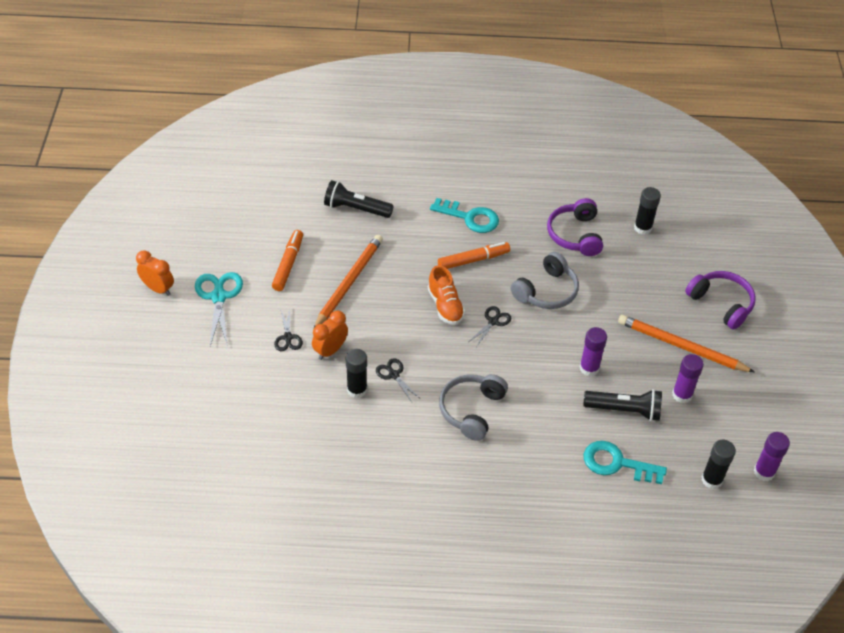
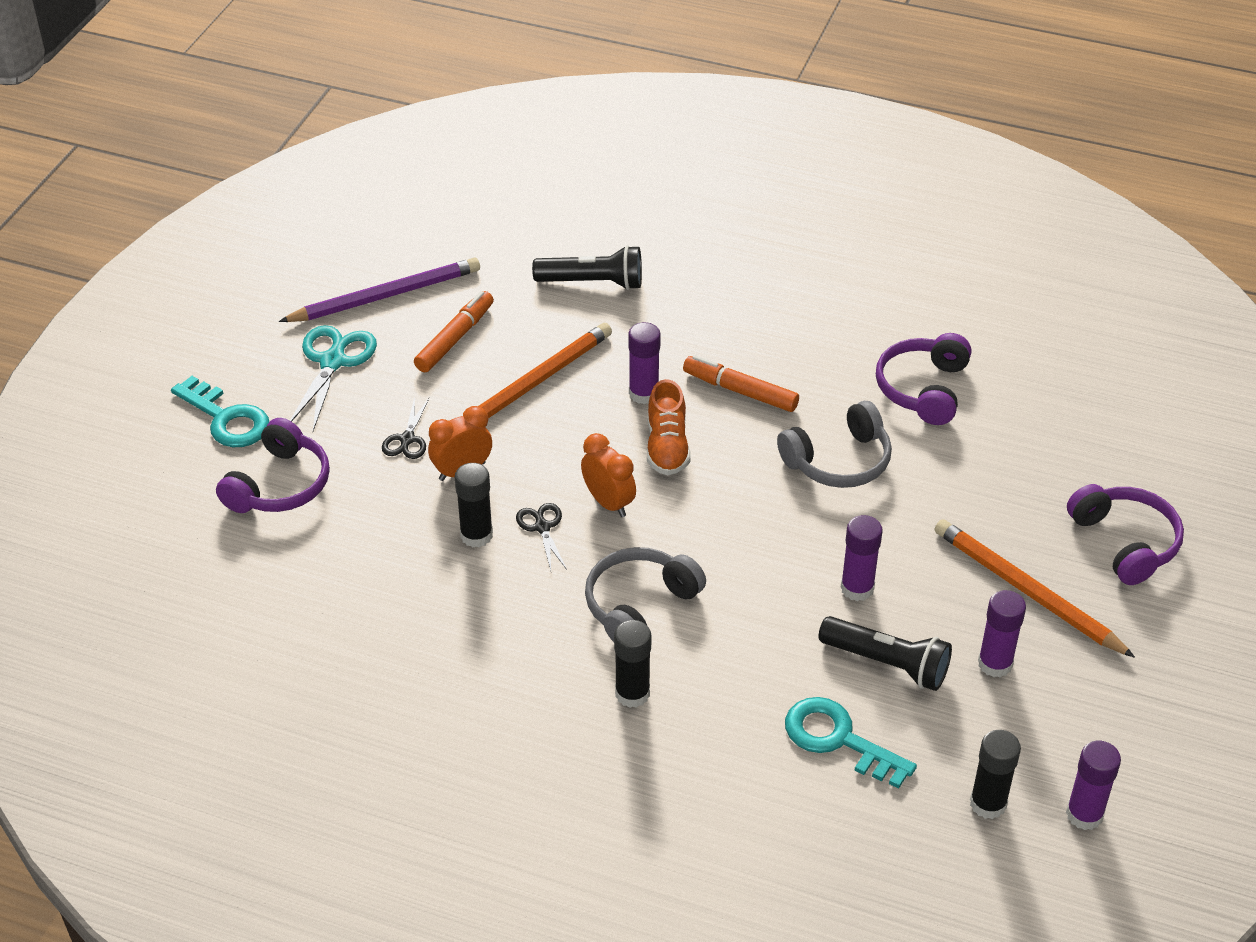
camera: 20 degrees right, 5 degrees down
orange clock [136,250,174,296] -> orange clock moved to [581,433,636,517]
black flashlight [324,180,394,218] -> black flashlight turned 150 degrees clockwise [532,245,642,290]
turquoise key [430,198,499,233] -> turquoise key moved to [171,376,269,447]
orange marker [438,242,510,269] -> orange marker turned 150 degrees counterclockwise [683,355,799,412]
black scissors [470,306,511,346] -> none
black glue stick [634,187,661,235] -> black glue stick moved to [614,620,651,708]
none -> purple headphones [216,418,330,513]
none -> purple pencil [279,258,480,322]
none -> purple glue stick [628,322,661,404]

